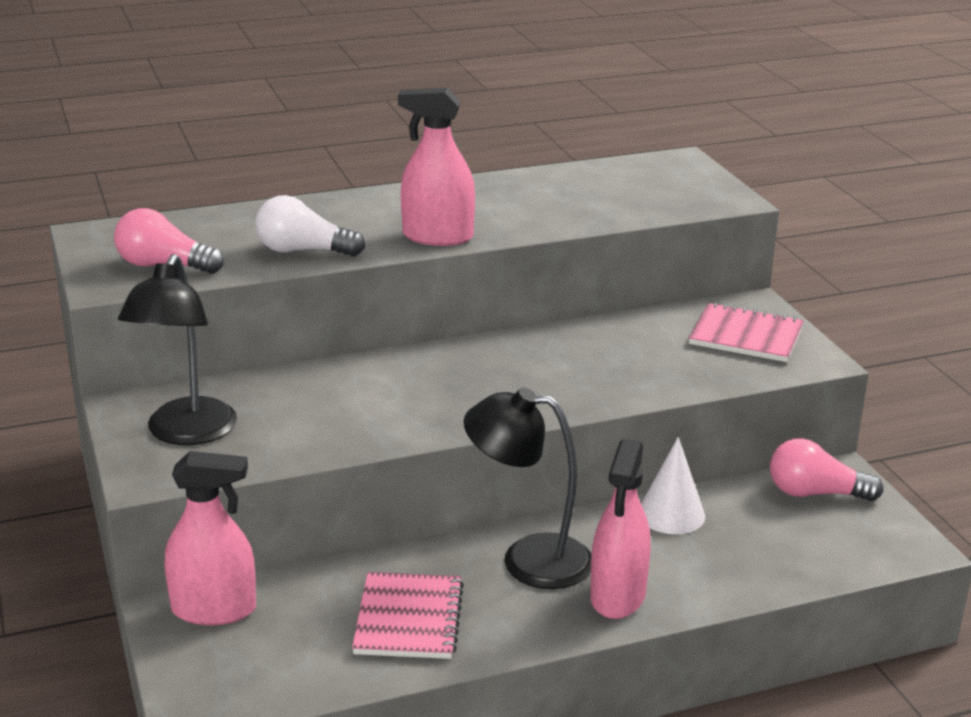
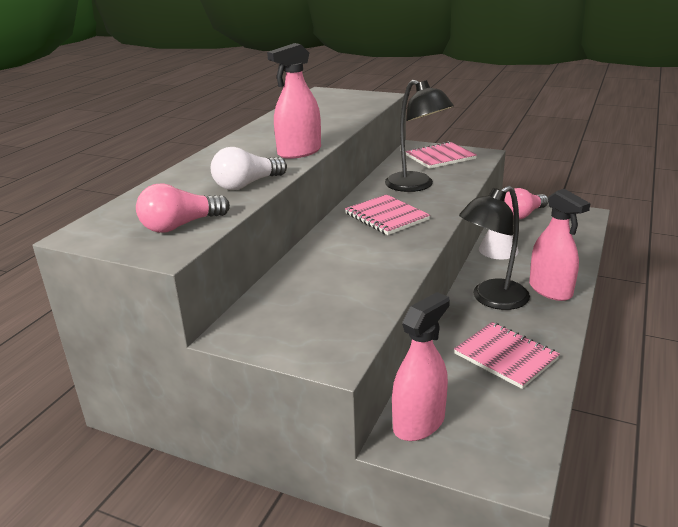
camera: 45 degrees left, 0 degrees up
black lamp [118,254,237,445] -> black lamp moved to [385,80,454,192]
none -> pink notebook [345,194,430,235]

